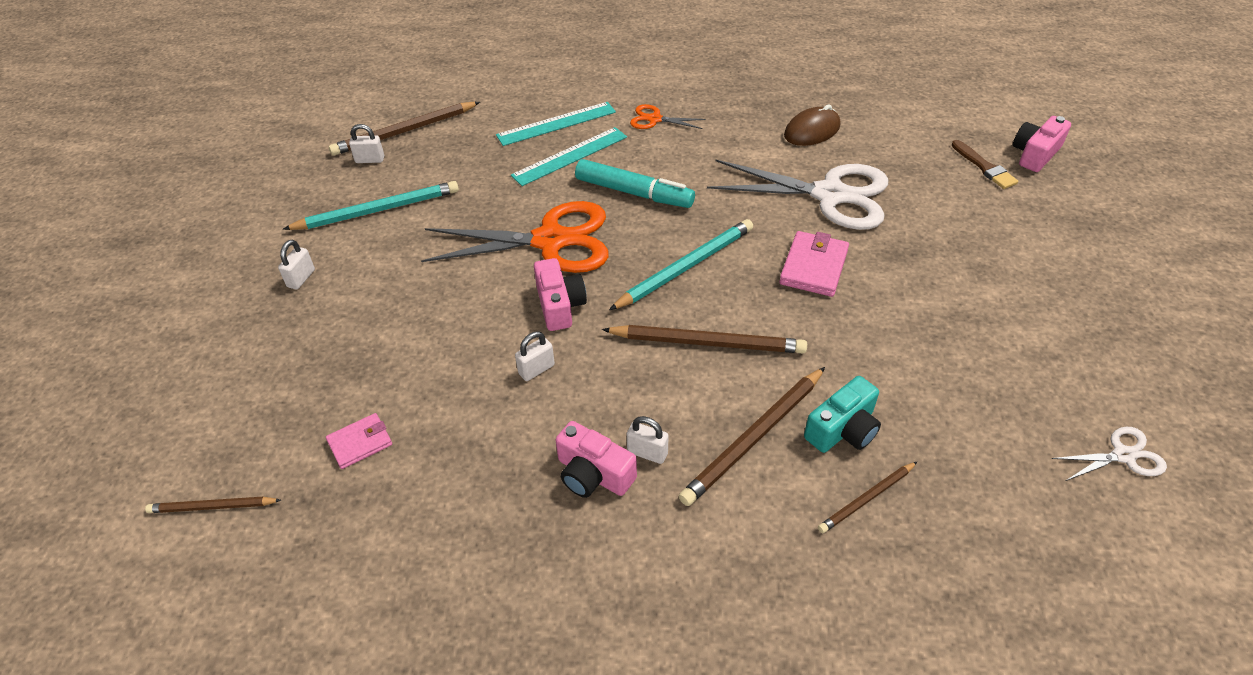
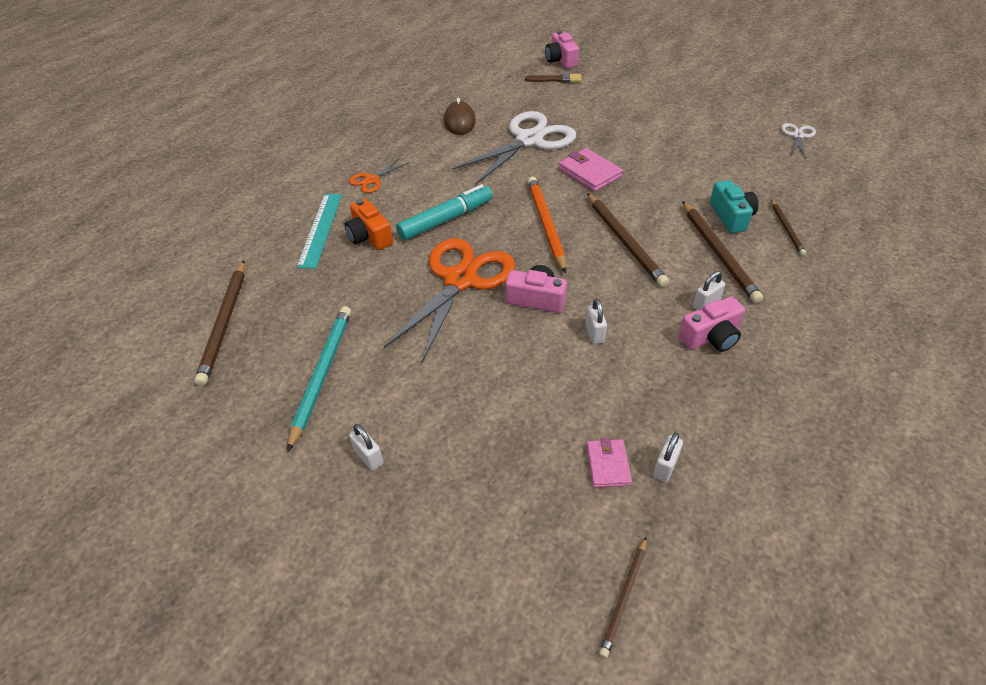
camera: 60 degrees left, 0 degrees up
white padlock [349,124,384,163] -> white padlock moved to [653,433,683,482]
turquoise ruler [511,127,627,186] -> orange camera [345,198,393,250]
brown pencil [602,325,807,353] -> brown pencil turned 120 degrees clockwise [587,193,669,287]
turquoise pencil [609,219,753,310] -> orange pencil [528,176,566,273]

